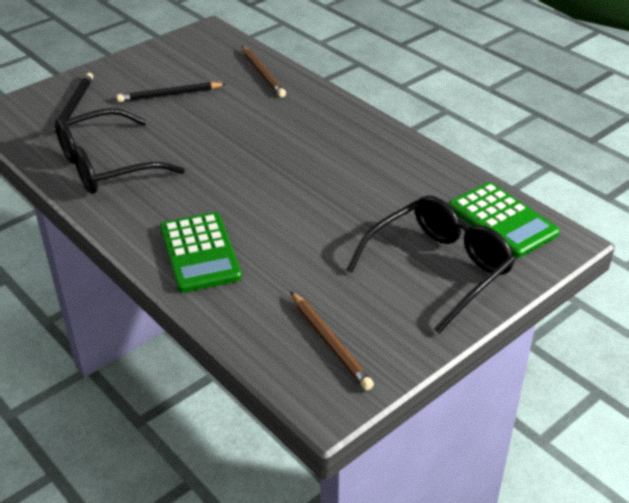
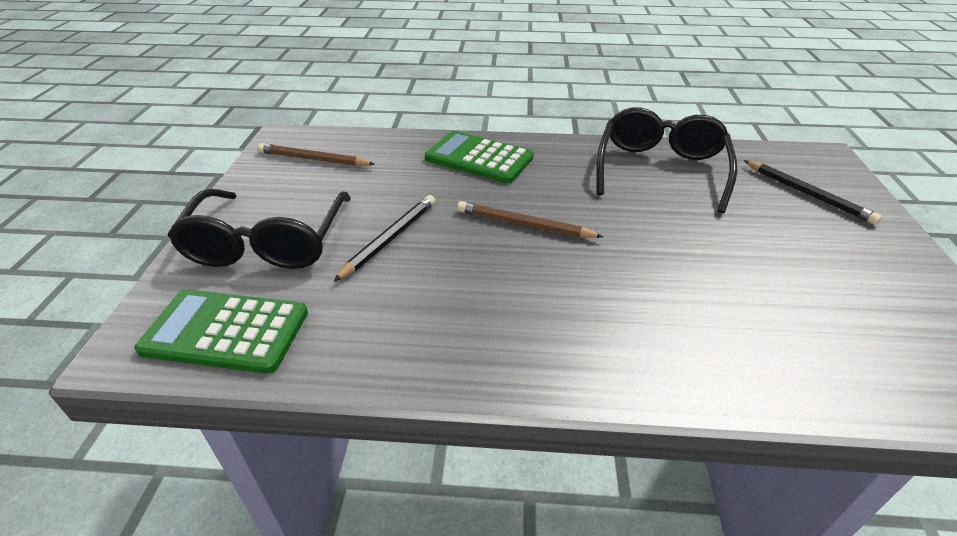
camera: 135 degrees right, 0 degrees up
black pencil [117,82,227,102] -> black pencil moved to [334,195,435,281]
brown pencil [242,46,286,97] -> brown pencil moved to [457,201,604,238]

